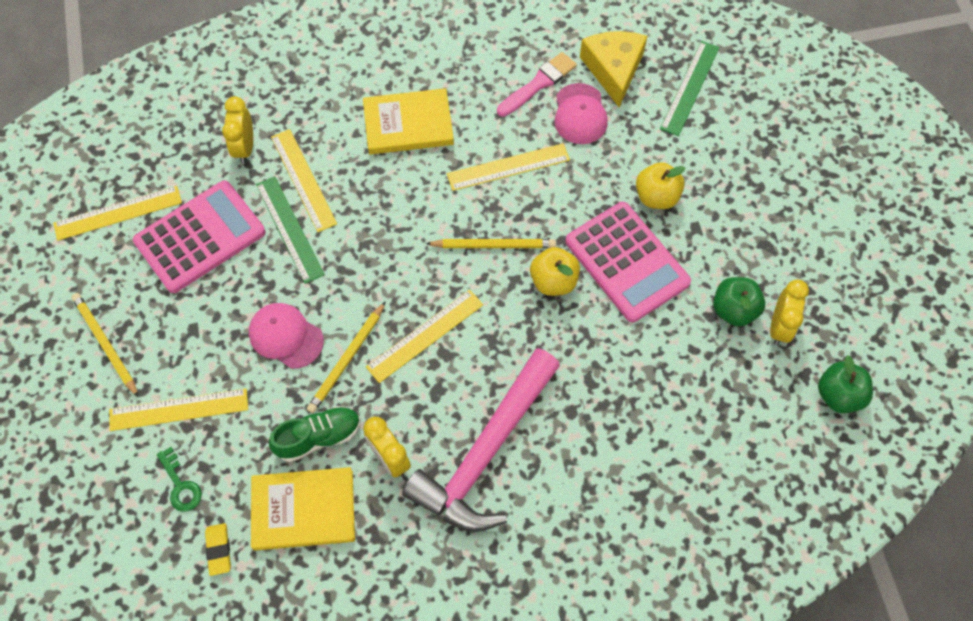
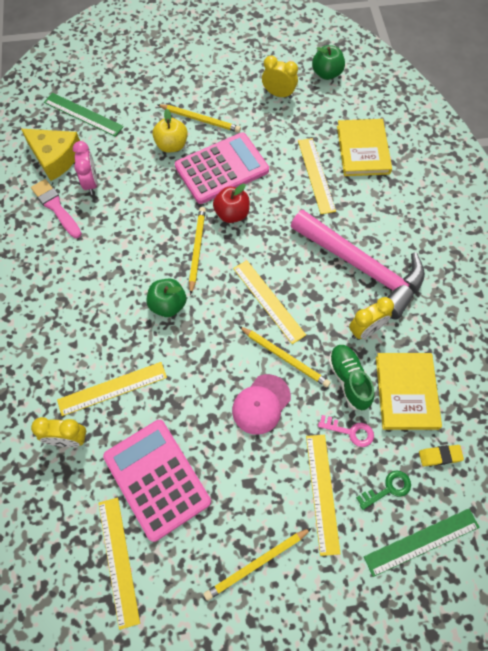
camera: 85 degrees left, 0 degrees up
green ruler [256,176,325,284] -> green ruler moved to [364,509,480,577]
yellow book [363,88,454,154] -> yellow book moved to [337,119,392,176]
yellow ruler [447,143,570,191] -> yellow ruler moved to [298,138,336,214]
yellow apple [530,247,580,296] -> red apple [213,184,250,223]
pink cap [554,83,608,144] -> pink clock [73,141,97,195]
yellow cheese [580,31,647,107] -> yellow cheese turned 150 degrees counterclockwise [21,129,80,181]
green apple [713,277,765,326] -> green apple moved to [147,279,186,317]
none -> yellow pencil [157,104,241,132]
none -> pink key [318,415,374,447]

